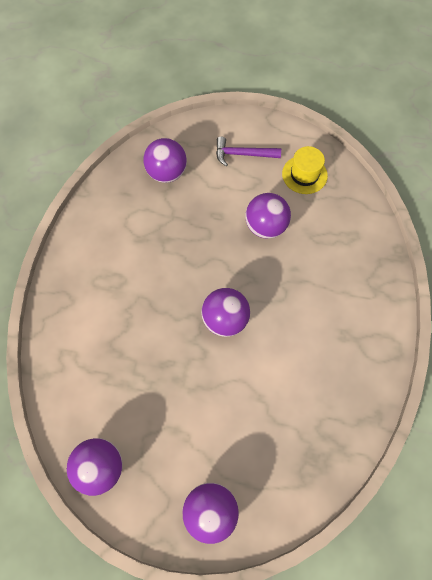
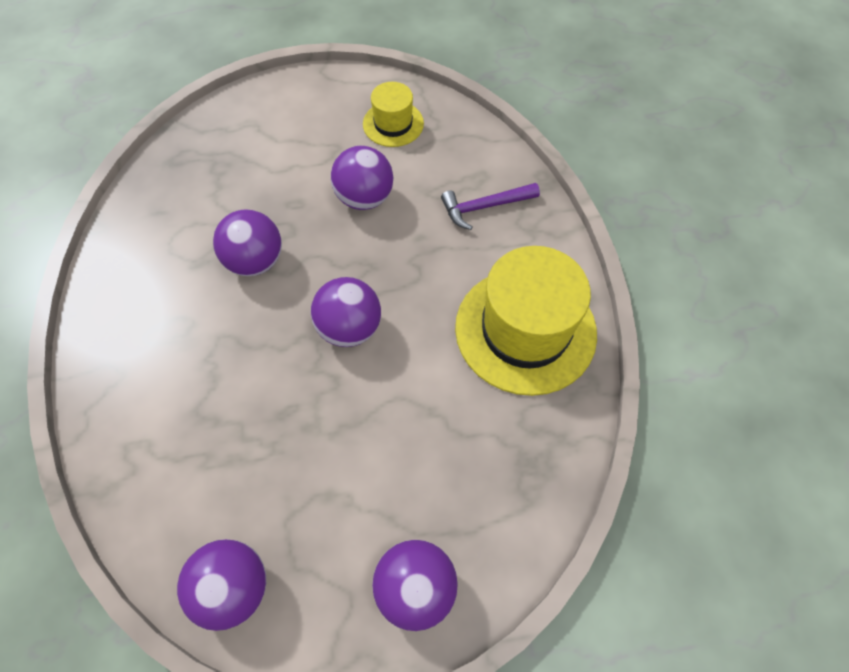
camera: 20 degrees left, 5 degrees down
purple ball [143,138,187,183] -> purple ball moved to [213,209,282,276]
purple hammer [216,137,281,167] -> purple hammer moved to [441,183,540,230]
none -> yellow hat [455,246,597,396]

